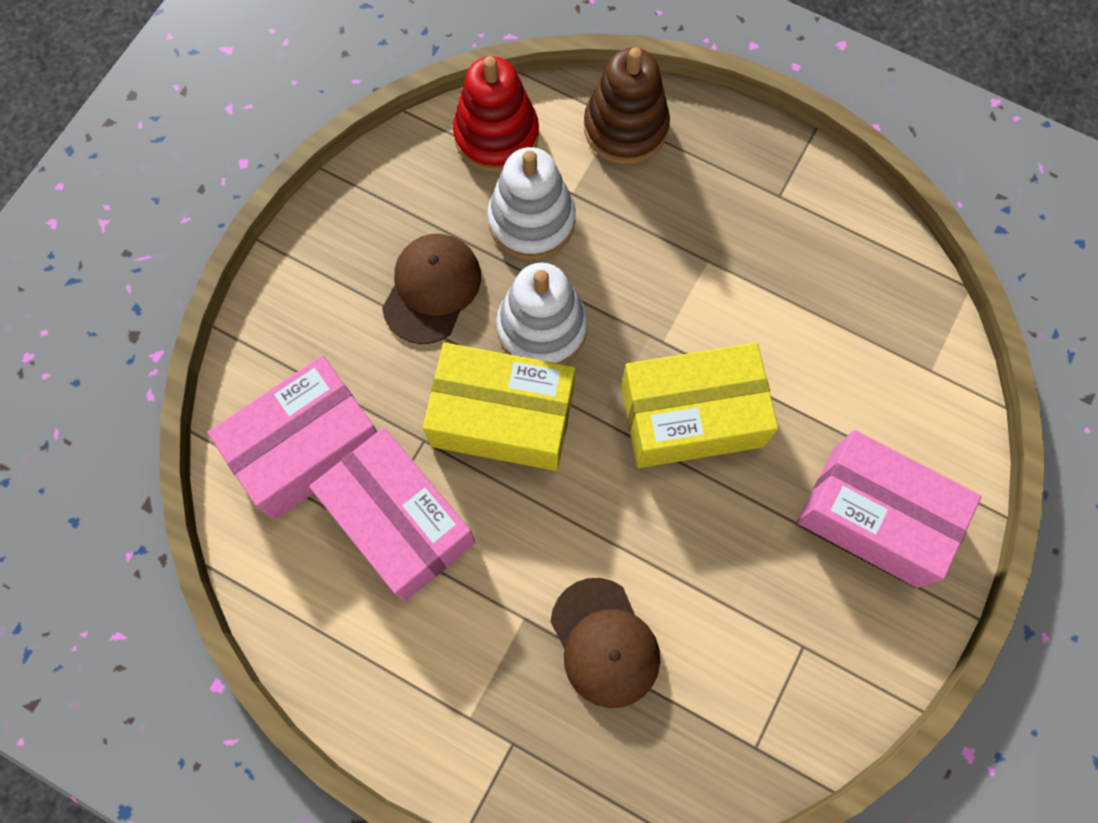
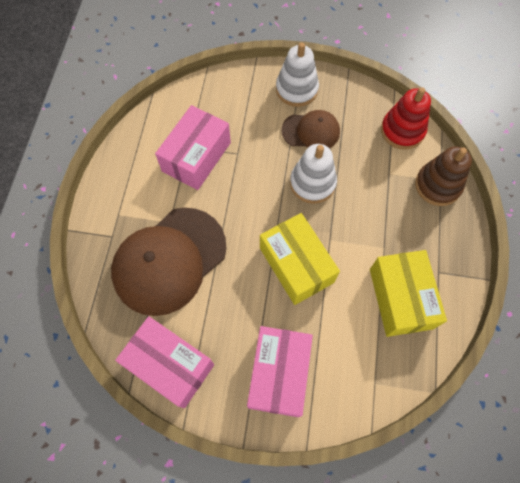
camera: 70 degrees right, 5 degrees down
pink box [207,355,377,519] -> pink box moved to [115,316,214,408]
yellow box [423,343,575,471] -> yellow box moved to [370,250,447,337]
white stacking toy [487,147,576,260] -> white stacking toy moved to [276,42,319,107]
brown cap [550,578,660,708] -> brown cap [111,207,226,316], size x1.88

